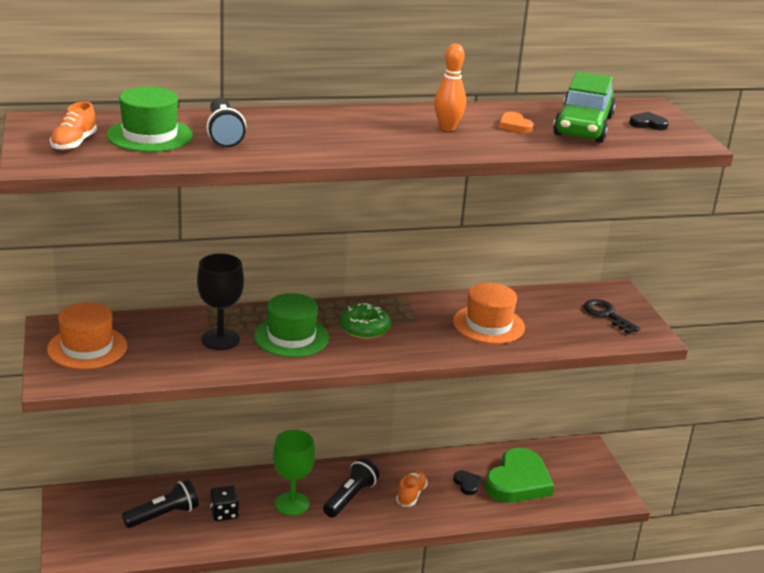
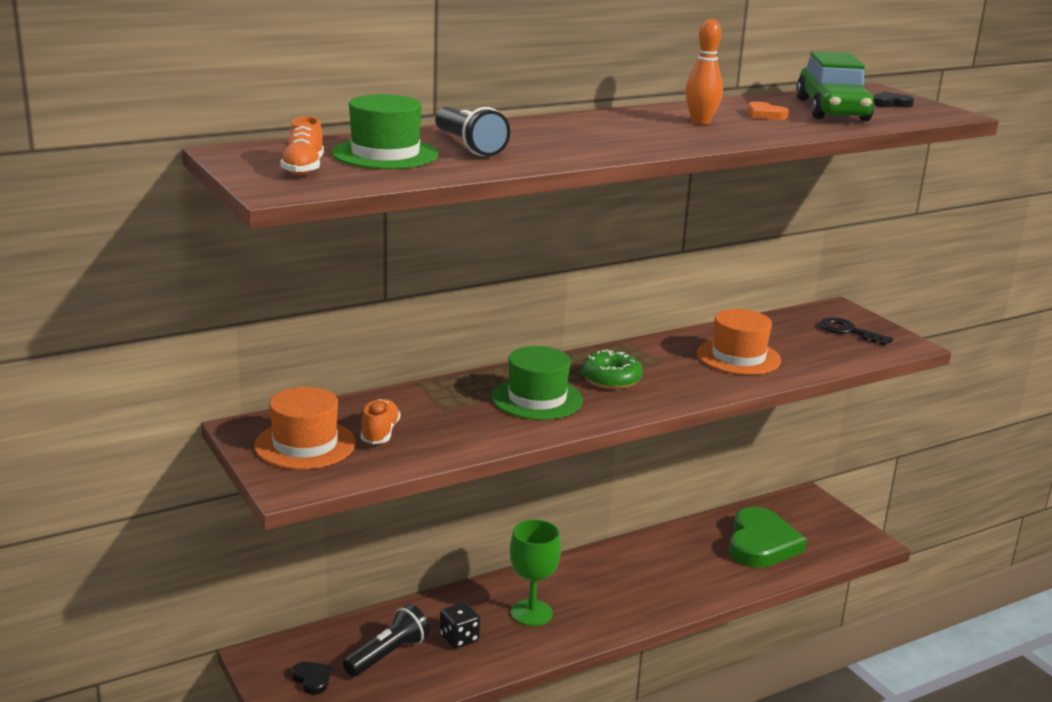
camera: 15 degrees left, 5 degrees down
black goblet [197,254,244,350] -> none
black flashlight [323,458,379,517] -> none
orange shoe [396,470,428,506] -> orange shoe moved to [361,399,400,444]
black heart [453,470,482,495] -> black heart moved to [292,662,331,695]

